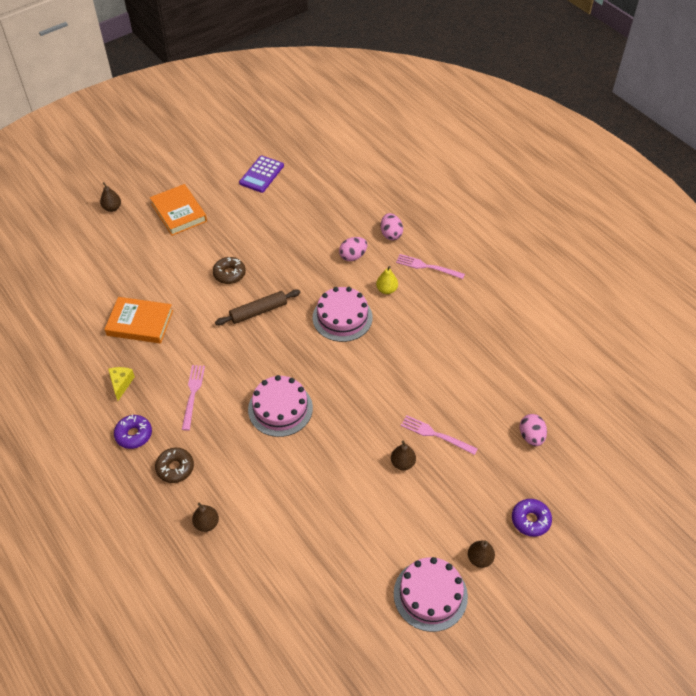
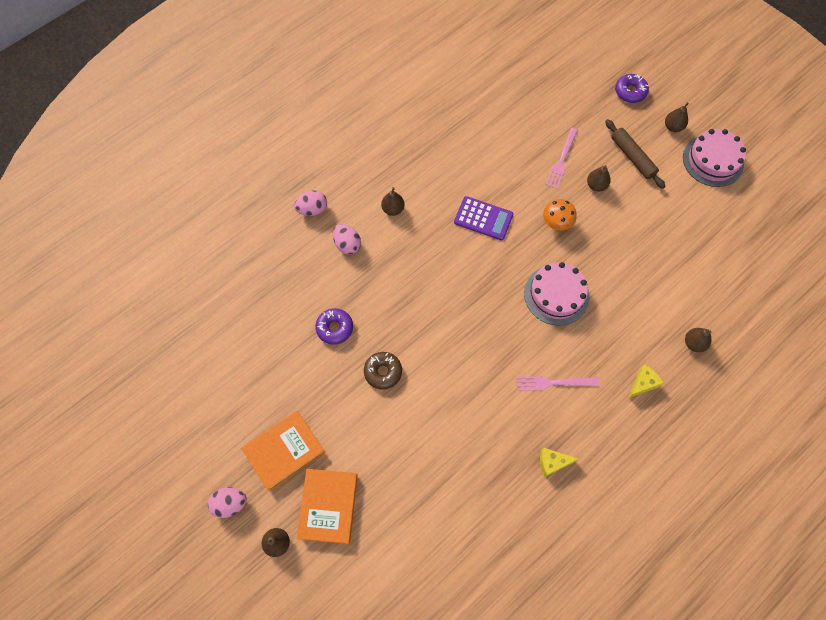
camera: 95 degrees left, 15 degrees up
orange book [105,297,173,343] -> orange book moved to [297,469,358,544]
purple donut [114,415,152,449] -> purple donut moved to [315,308,353,345]
brown donut [155,448,194,483] -> yellow cheese [628,364,664,398]
brown rolling pin [215,289,301,325] -> brown rolling pin moved to [605,119,665,189]
purple calculator [239,155,284,193] -> purple calculator moved to [454,196,513,240]
pink cake [313,287,373,342] -> none
yellow pear [376,266,398,294] -> brown pear [381,187,405,216]
pink fork [396,254,465,279] -> none
pink egg [520,414,547,446] -> pink egg moved to [207,487,247,518]
none -> orange mushroom [543,199,577,230]

